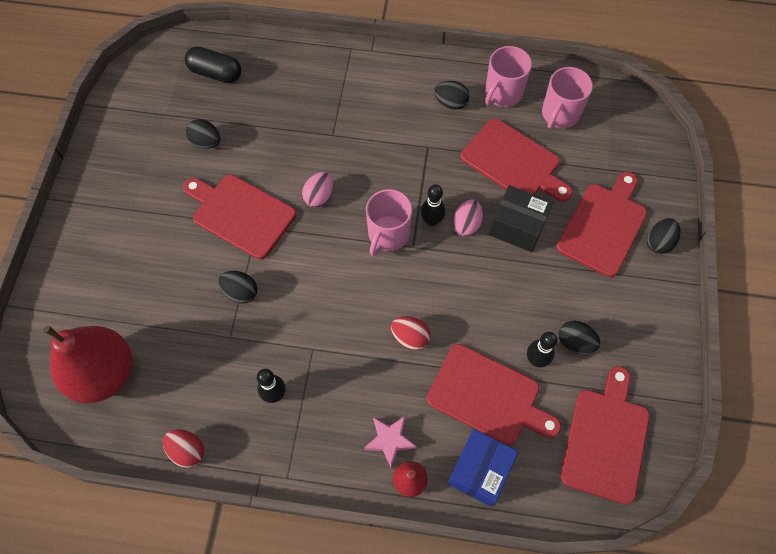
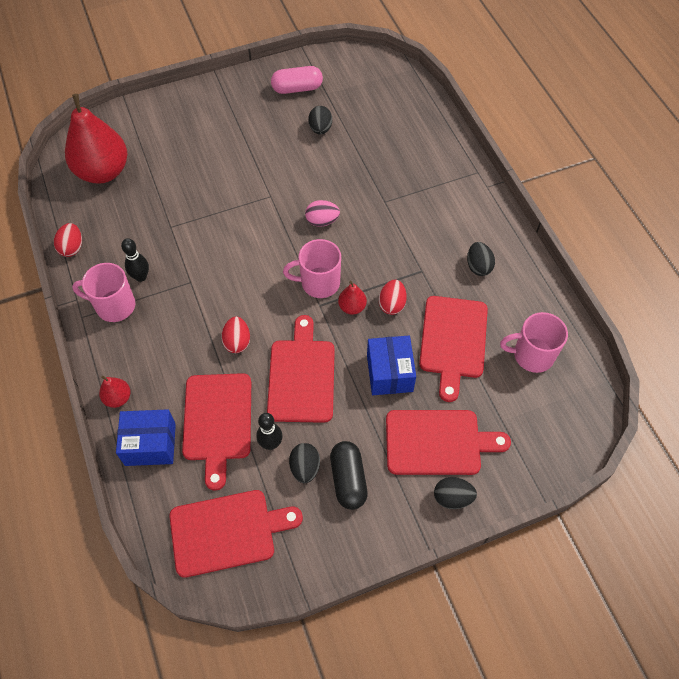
camera: 60 degrees right, 5 degrees down
red cutting board [183,175,296,259] -> red cutting board moved to [267,315,335,423]
black capsule [185,46,241,83] -> black capsule moved to [330,441,368,510]
black egg [219,271,257,304] -> none
pink star [364,416,417,468] -> none
black bowling pin [421,184,446,227] -> red pear [338,281,367,315]
pink egg [452,200,483,236] -> none
pink mug [485,46,532,107] -> pink mug moved to [72,263,135,322]
black box [489,185,553,252] -> blue box [367,336,416,395]
none -> pink capsule [271,66,323,94]
none -> red egg [379,280,407,315]

